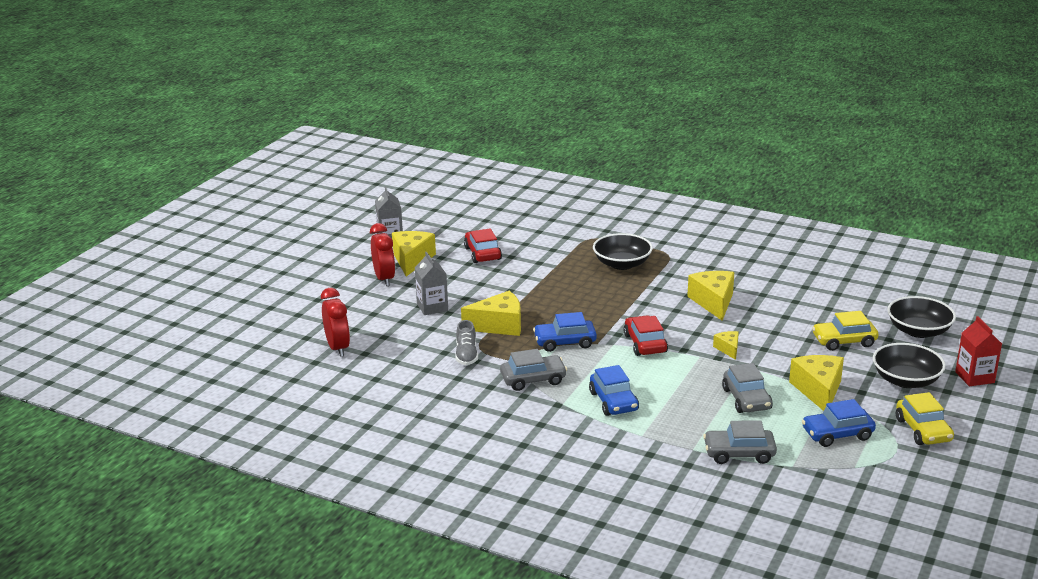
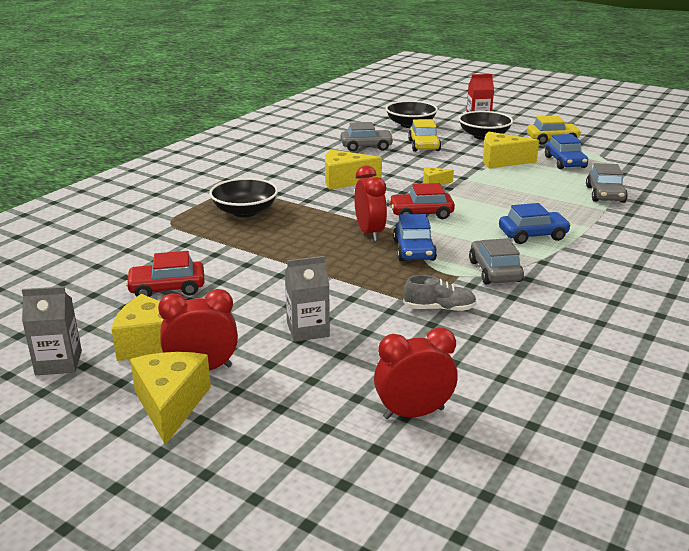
camera: 85 degrees left, 0 degrees up
yellow cheese [461,291,521,336] -> yellow cheese moved to [130,352,211,445]
grey car [722,363,773,413] -> grey car moved to [341,122,394,152]
none -> red clock [354,166,387,241]

